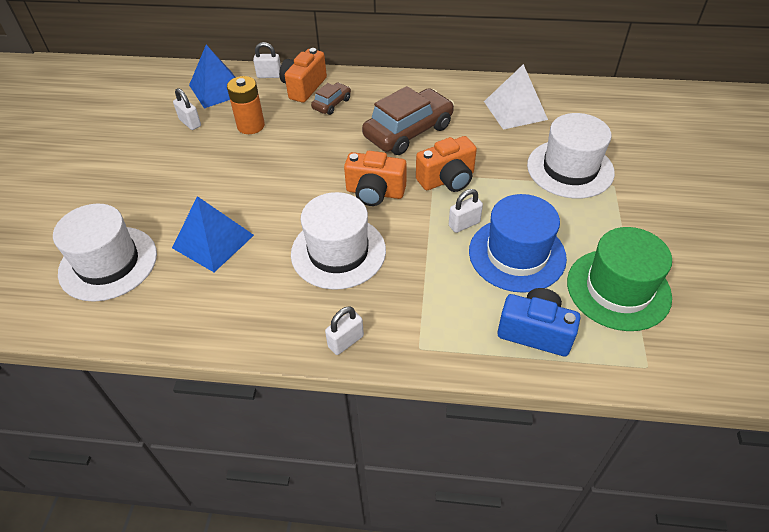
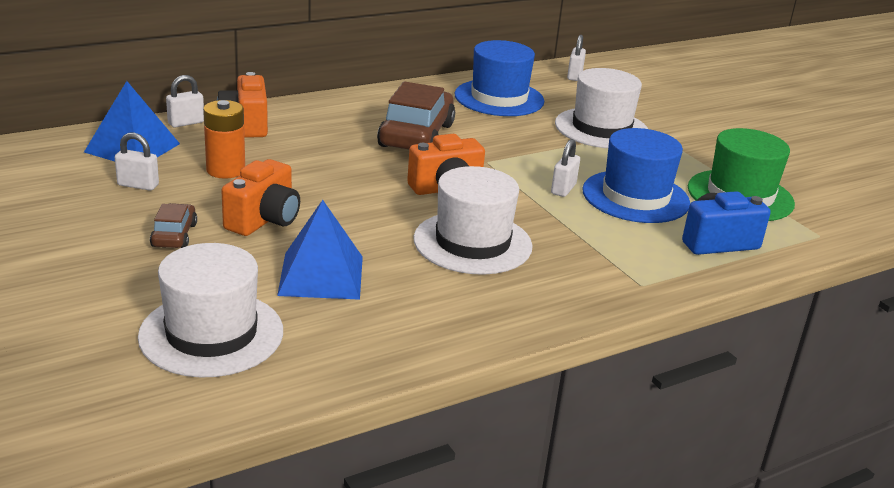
camera: 40 degrees left, 20 degrees down
brown car [311,83,351,115] -> brown car moved to [150,203,197,248]
white padlock [325,306,364,355] -> white padlock moved to [567,35,586,81]
orange camera [416,136,477,192] -> orange camera moved to [221,159,300,236]
white pyramid [484,64,548,130] -> blue hat [455,40,544,116]

